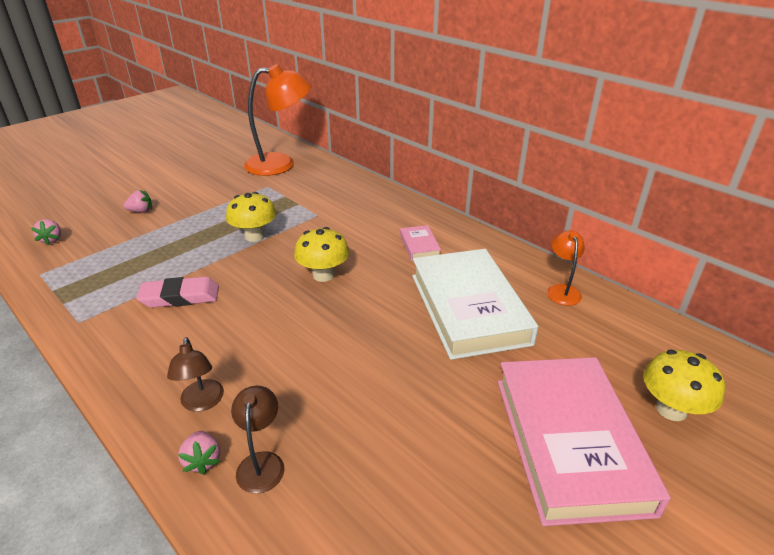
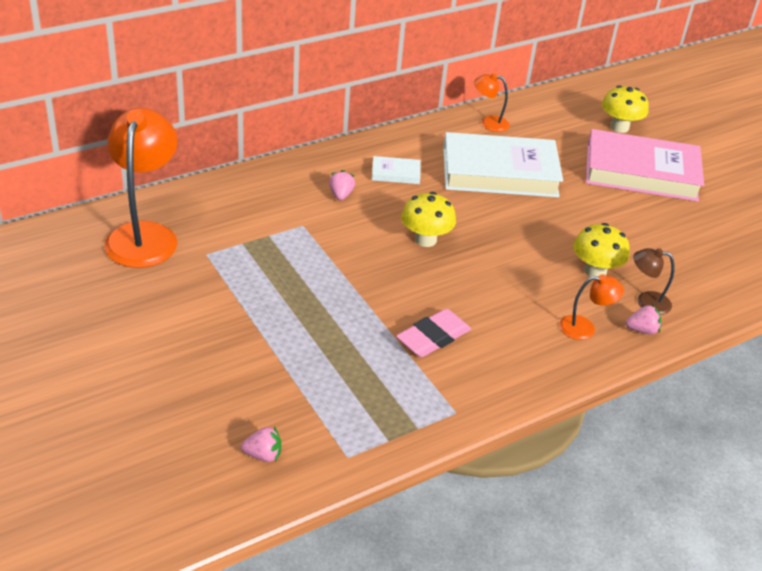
camera: 80 degrees left, 5 degrees up
pink strawberry [123,190,152,213] -> pink strawberry moved to [329,170,355,200]
pink eraser [136,277,219,308] -> pink eraser turned 45 degrees clockwise [396,309,471,357]
brown lamp [167,337,224,412] -> orange lamp [559,274,624,340]
yellow mushroom [226,192,276,242] -> yellow mushroom moved to [573,223,630,277]
pink book [400,225,441,261] -> white book [372,156,421,184]

